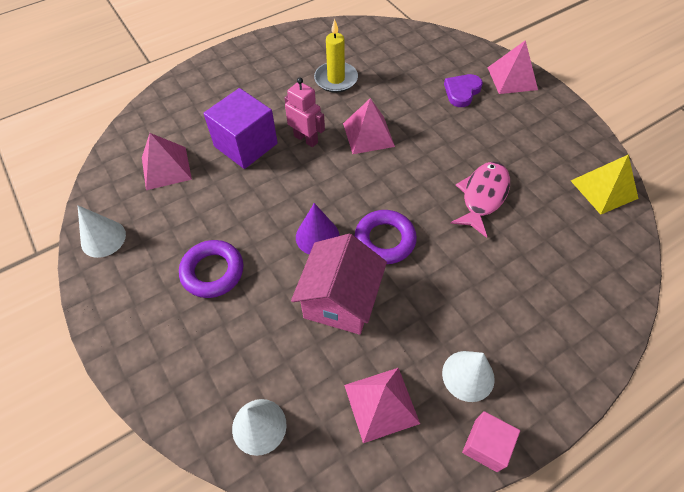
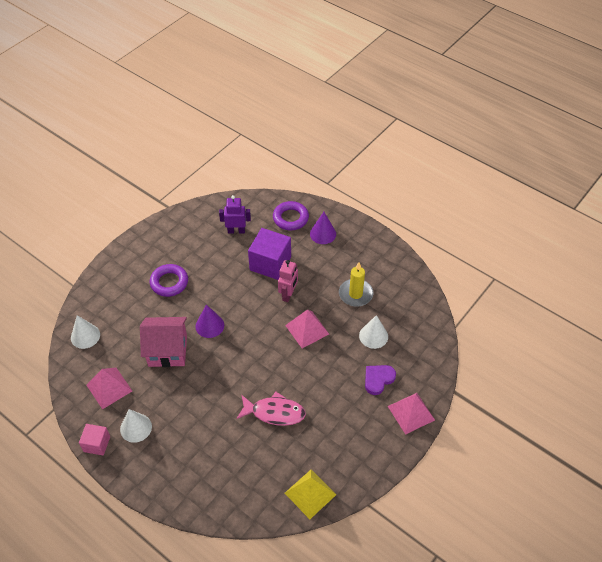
camera: 70 degrees right, 5 degrees down
white cone [77,205,126,258] -> white cone moved to [359,315,388,349]
pink pyramid [142,133,192,190] -> purple robot [219,195,251,234]
purple ring [354,210,417,264] -> purple ring moved to [273,201,309,230]
purple heart [444,74,483,107] -> purple heart turned 60 degrees counterclockwise [365,365,396,395]
none -> purple cone [310,212,336,244]

